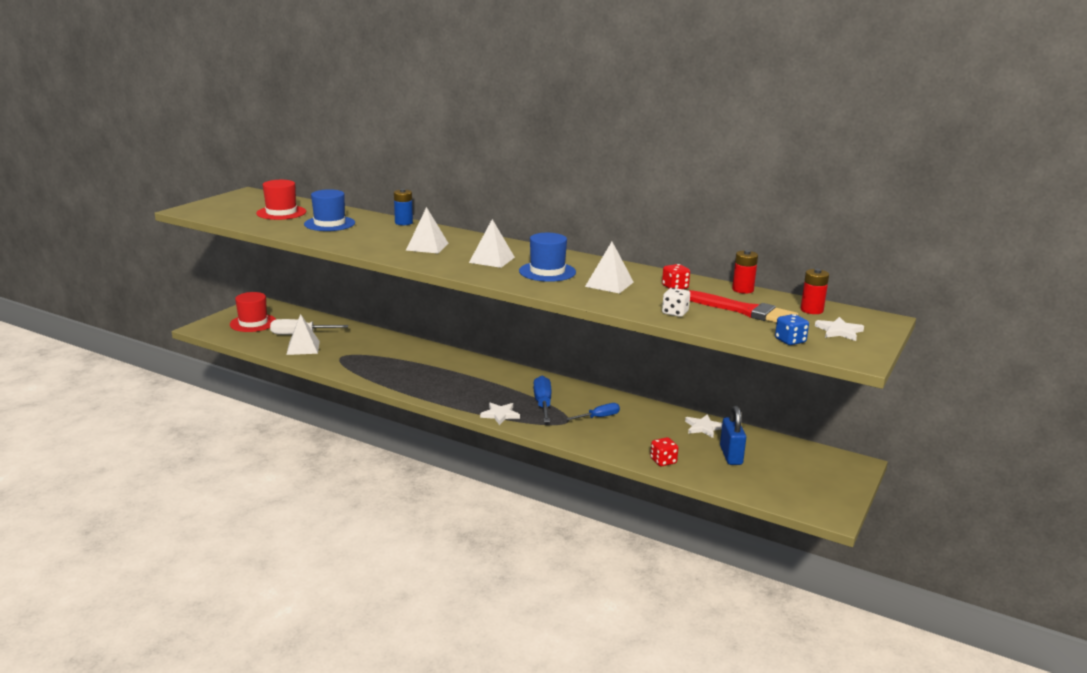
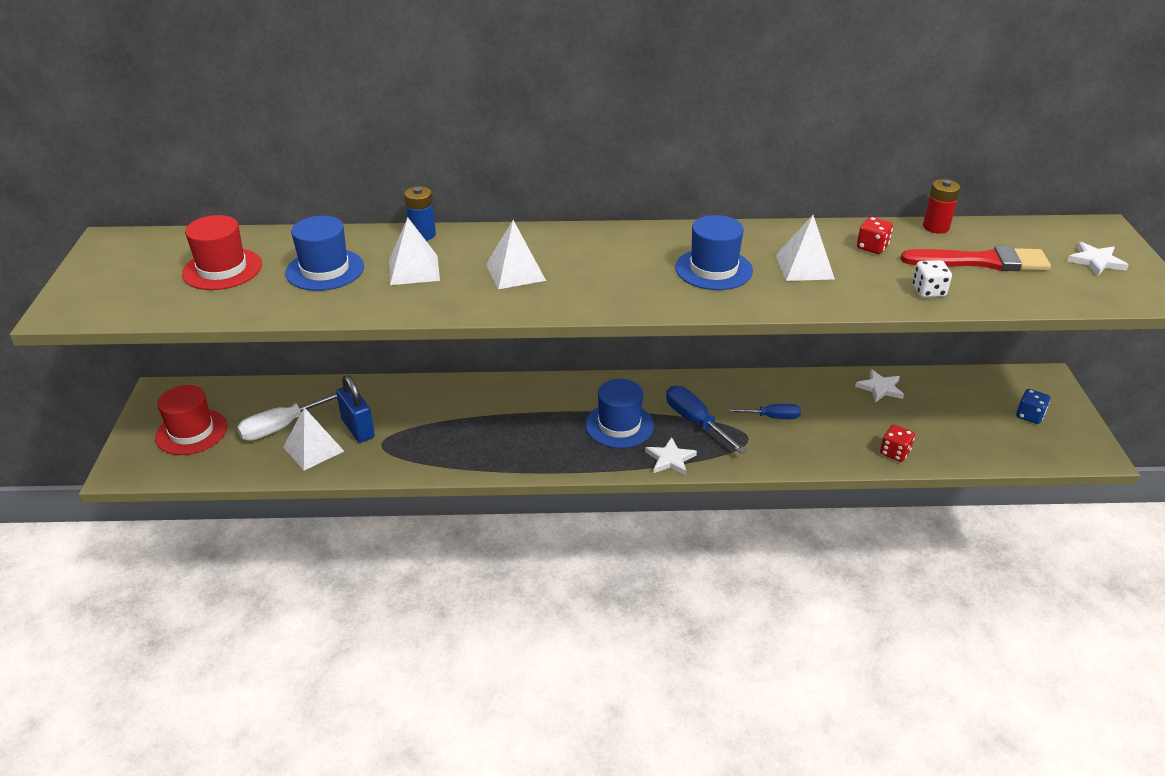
camera: 30 degrees left, 15 degrees up
white pyramid [469,219,515,268] -> white pyramid moved to [389,218,440,285]
blue screwdriver [566,403,620,420] -> blue screwdriver turned 60 degrees clockwise [727,404,801,419]
blue padlock [720,405,746,465] -> blue padlock moved to [336,375,375,443]
blue dice [775,314,809,345] -> blue dice moved to [1016,389,1050,424]
red battery [801,269,829,314] -> none
none -> blue hat [585,379,654,448]

